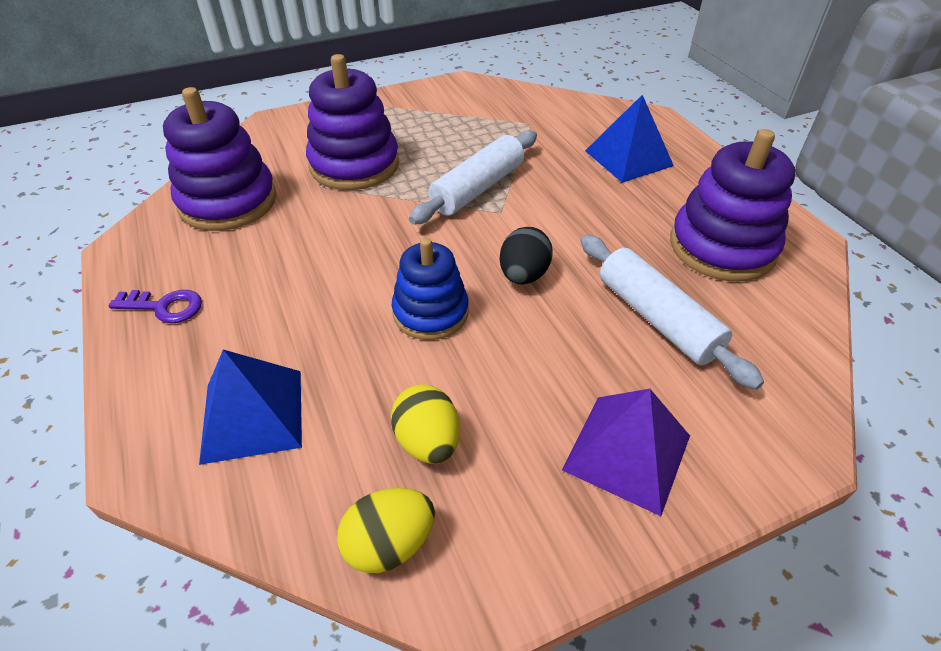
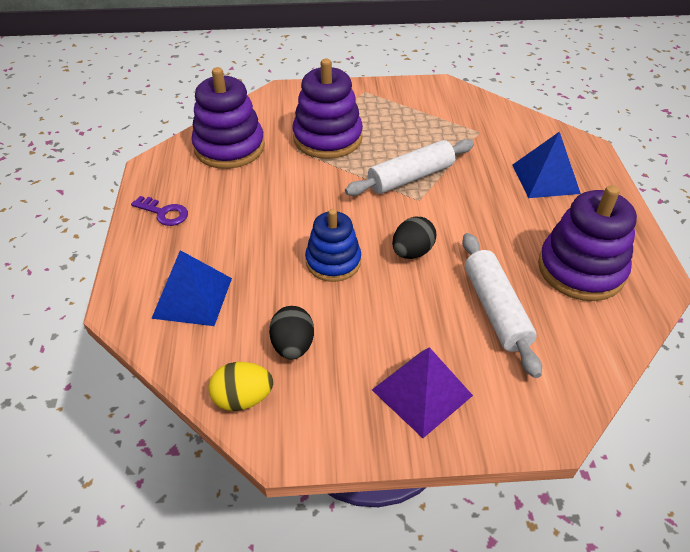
camera: 20 degrees right, 0 degrees up
yellow egg [391,384,460,464] -> black egg [269,306,314,360]

